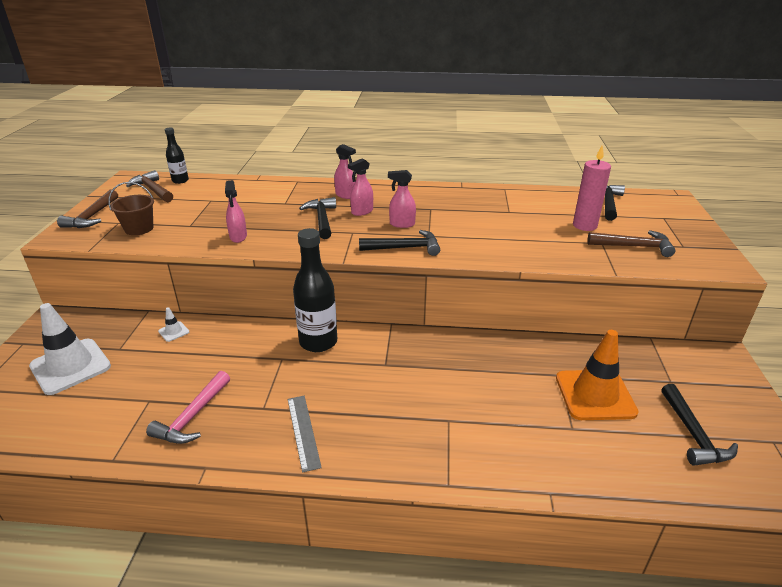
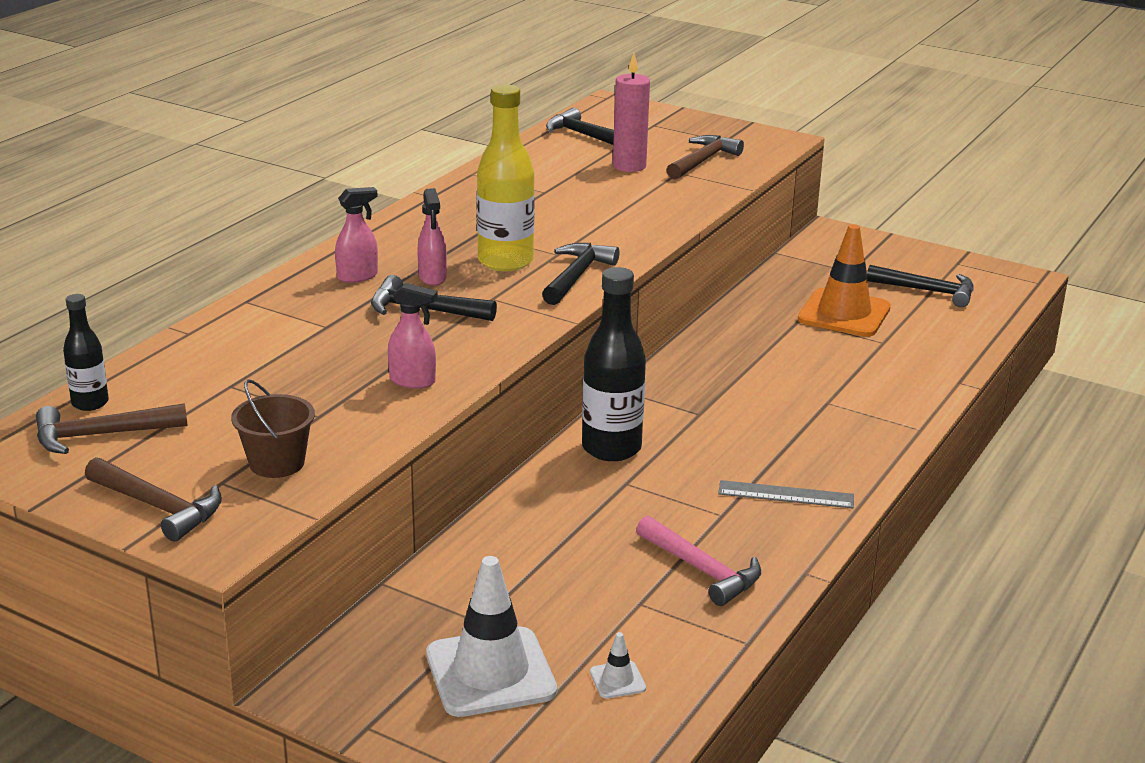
camera: 65 degrees left, 5 degrees down
white traffic cone [158,307,189,342] -> white traffic cone moved to [590,632,646,698]
pink spray bottle [388,170,416,228] -> yellow bottle [477,84,535,271]

